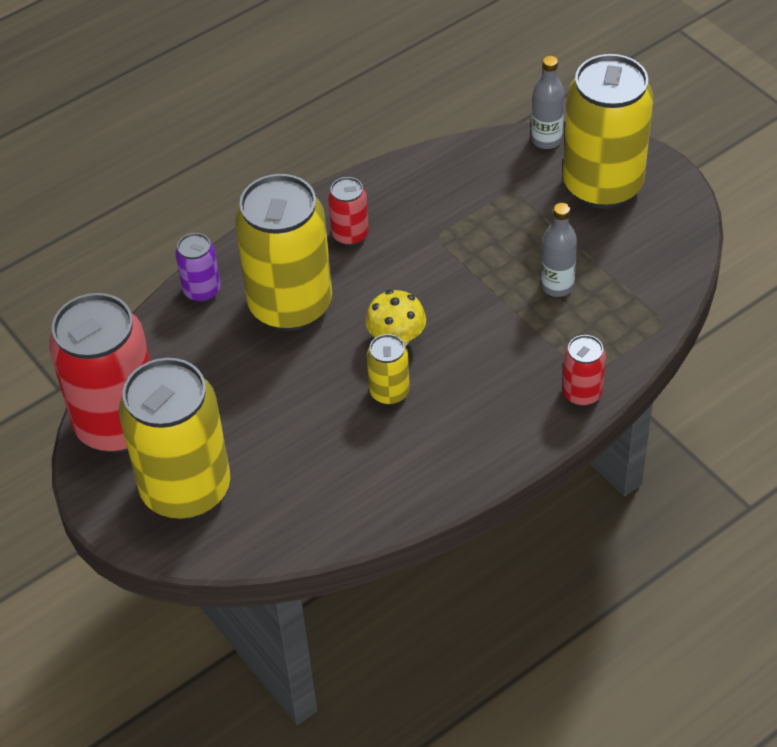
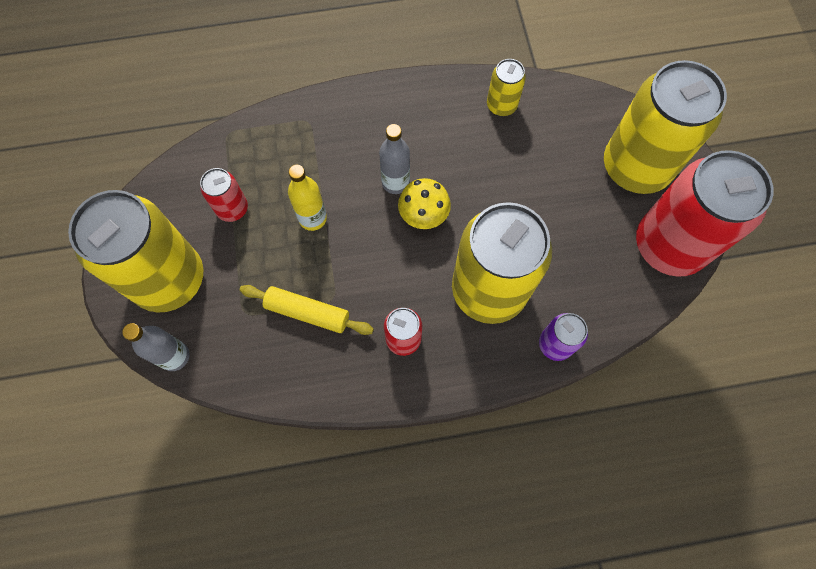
camera: 155 degrees left, 20 degrees up
yellow can [367,334,410,405] -> yellow can moved to [487,59,526,117]
grey bottle [541,203,577,297] -> grey bottle moved to [379,124,410,194]
red can [562,335,606,406] -> red can moved to [200,168,248,222]
none -> yellow rolling pin [240,285,374,335]
none -> yellow bottle [288,165,327,231]

